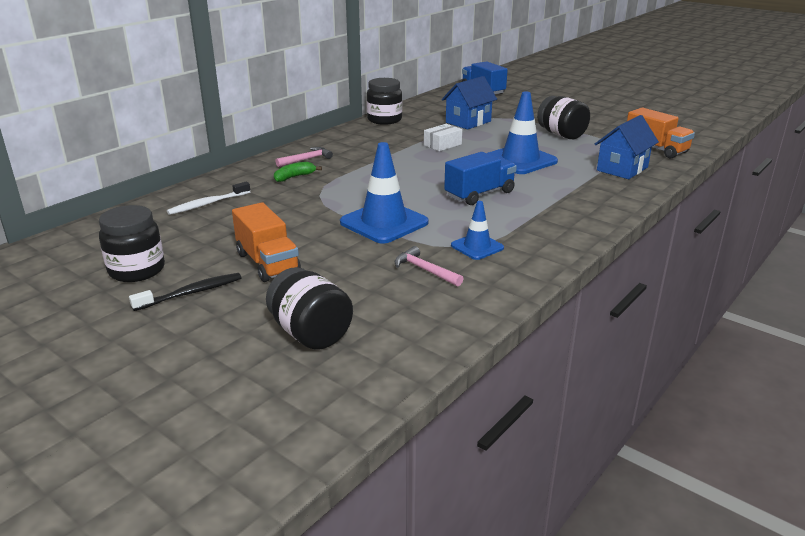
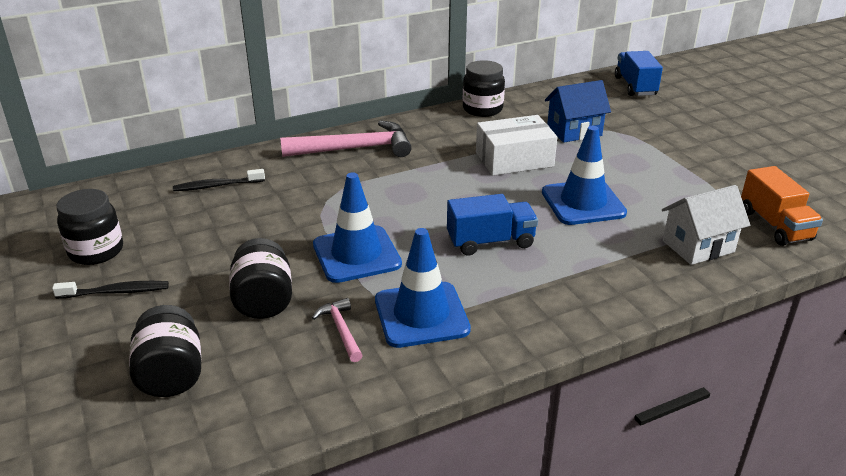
camera: 25 degrees right, 5 degrees up
white toothbrush [167,182,250,215] -> black toothbrush [173,169,265,191]
orange truck [232,202,301,282] -> none
green banana [274,162,322,182] -> none
pink hammer [275,147,333,167] -> pink hammer [280,120,412,157], size x2.03
white box [424,124,462,151] -> white box [476,115,557,176], size x1.79
blue traffic cone [451,201,504,260] -> blue traffic cone [375,228,471,348], size x1.79
black jar [537,96,590,139] -> black jar moved to [229,238,292,319]
blue house [595,115,659,179] -> white house [662,185,750,265]

